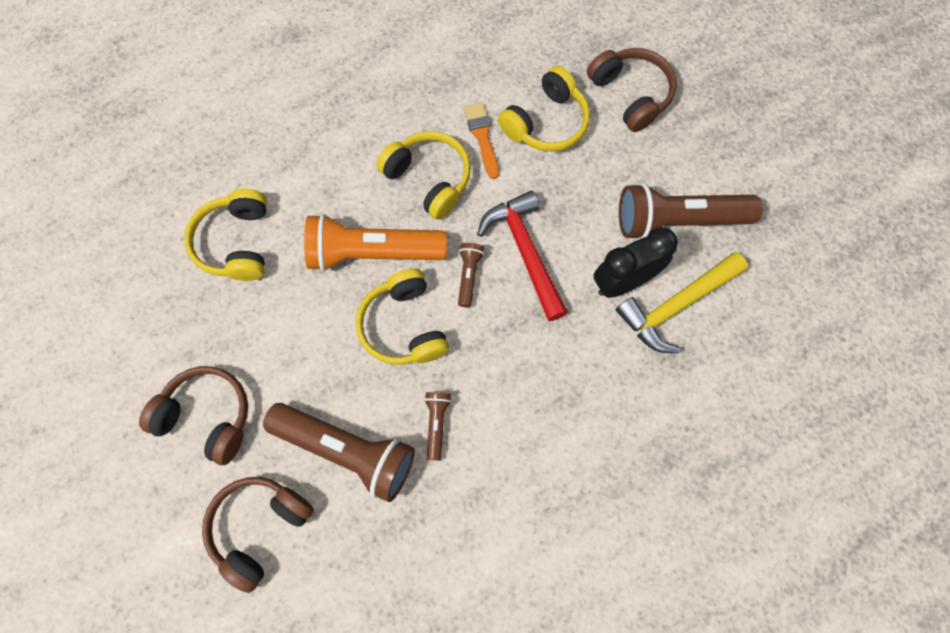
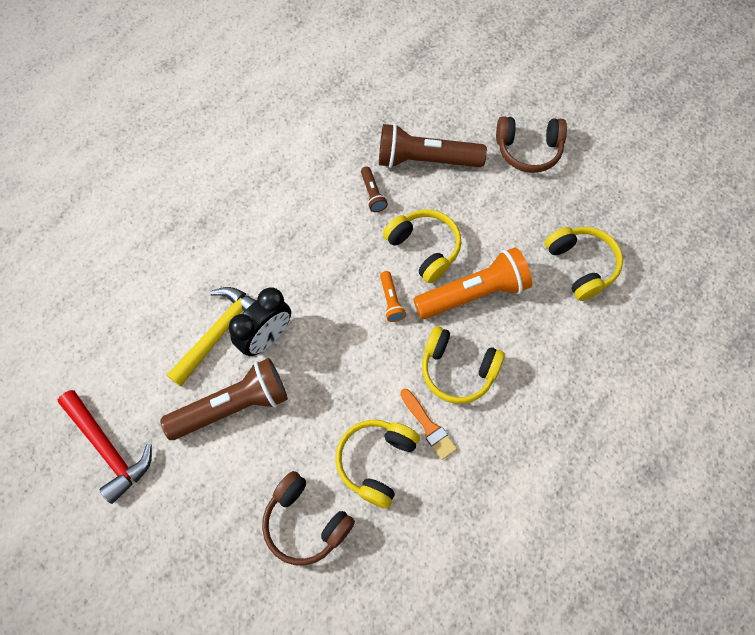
camera: 160 degrees right, 5 degrees down
brown headphones [202,477,314,593] -> none
brown flashlight [458,243,484,307] -> orange flashlight [380,271,406,322]
red hammer [477,190,568,321] -> red hammer moved to [58,390,152,504]

